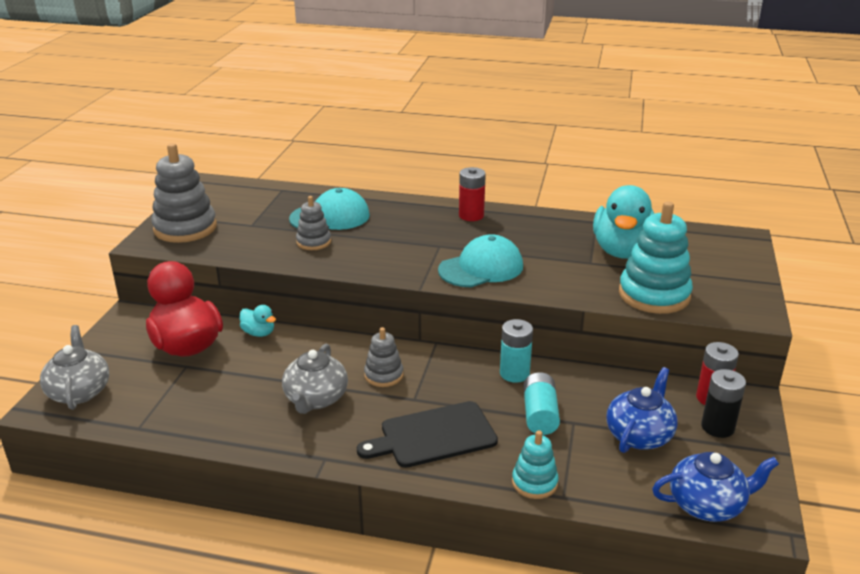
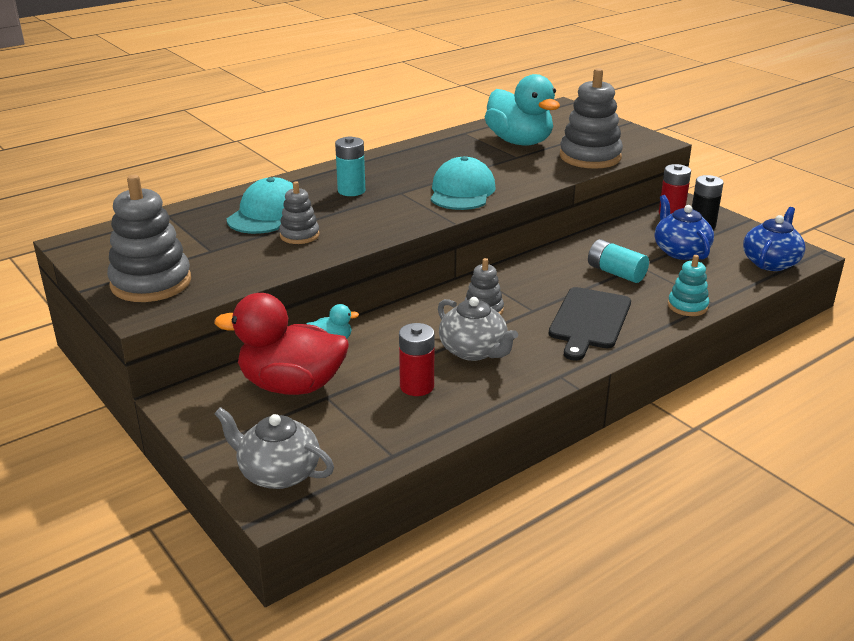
camera: 50 degrees left, 0 degrees up
red battery [459,167,486,221] -> red battery moved to [399,323,435,396]
turquoise battery [500,319,533,383] -> turquoise battery moved to [335,136,365,196]
turquoise stacking toy [619,201,693,314] -> grey stacking toy [560,68,623,169]

